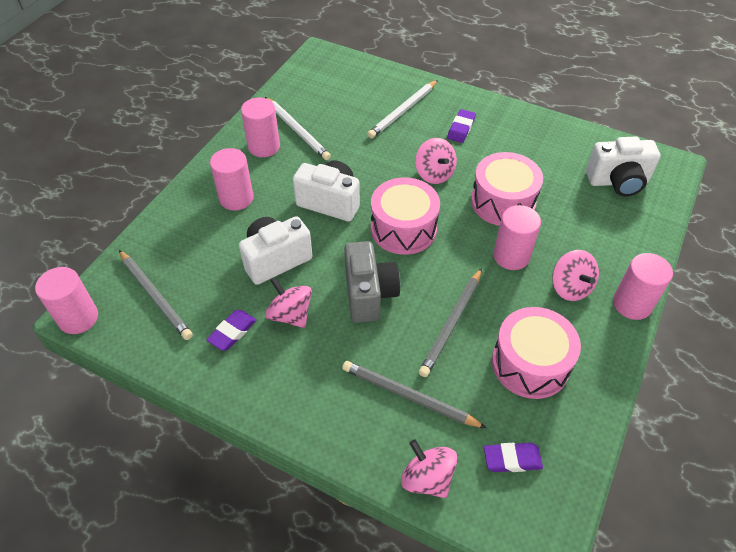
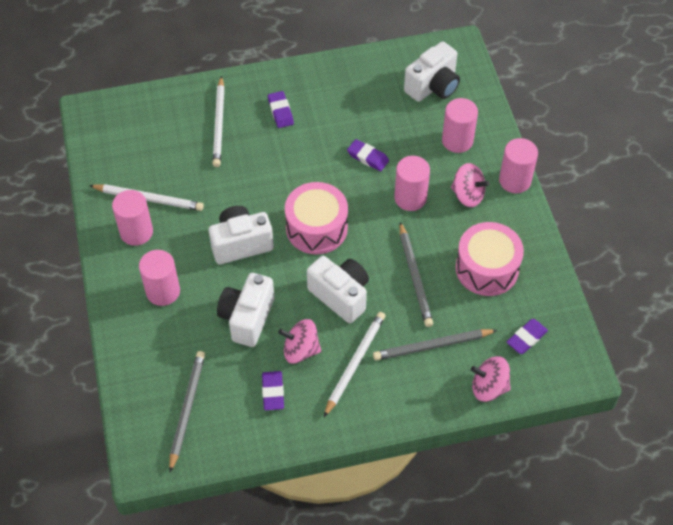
camera: 40 degrees left, 5 degrees up
pink cylinder [35,267,98,334] -> pink cylinder moved to [442,98,478,153]
grey pencil [119,250,193,340] -> grey pencil turned 90 degrees counterclockwise [169,351,205,472]
grey camera [344,241,400,323] -> white camera [307,256,369,323]
pink spinning top [415,138,457,184] -> none
pink drum [471,152,543,226] -> purple eraser [347,139,389,171]
none -> white pencil [324,312,386,417]

